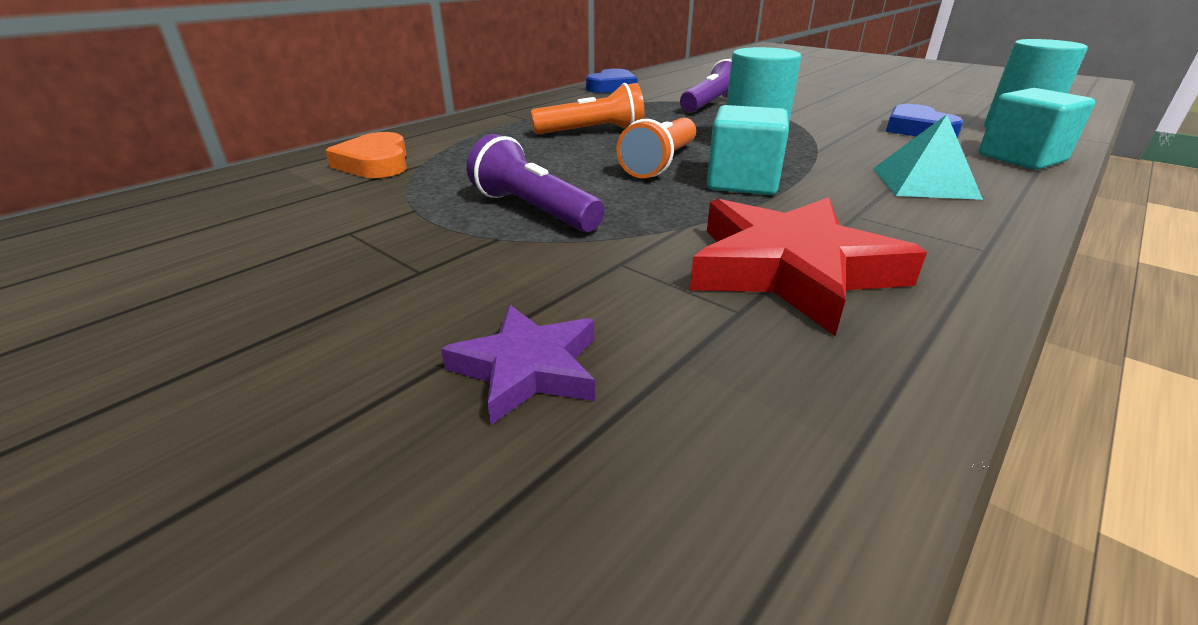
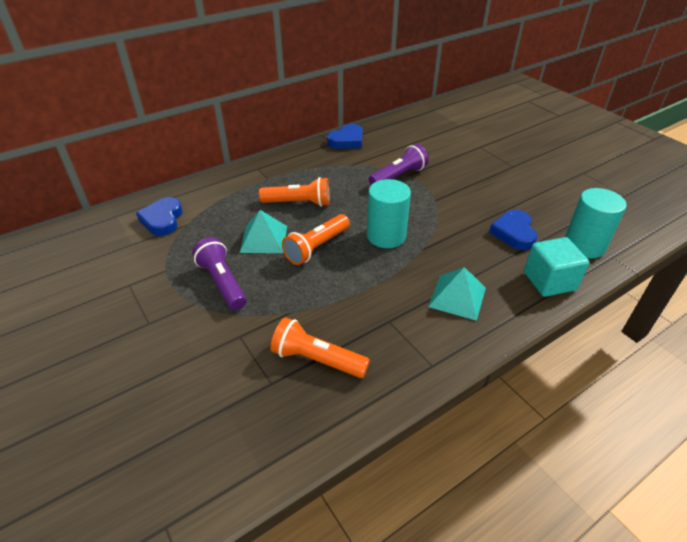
camera: 15 degrees right, 10 degrees up
orange heart [325,132,407,178] -> blue heart [136,197,182,236]
purple star [441,305,595,425] -> none
red star [690,197,927,336] -> orange flashlight [270,317,370,378]
turquoise cube [707,105,789,195] -> none
none -> turquoise pyramid [240,210,287,253]

